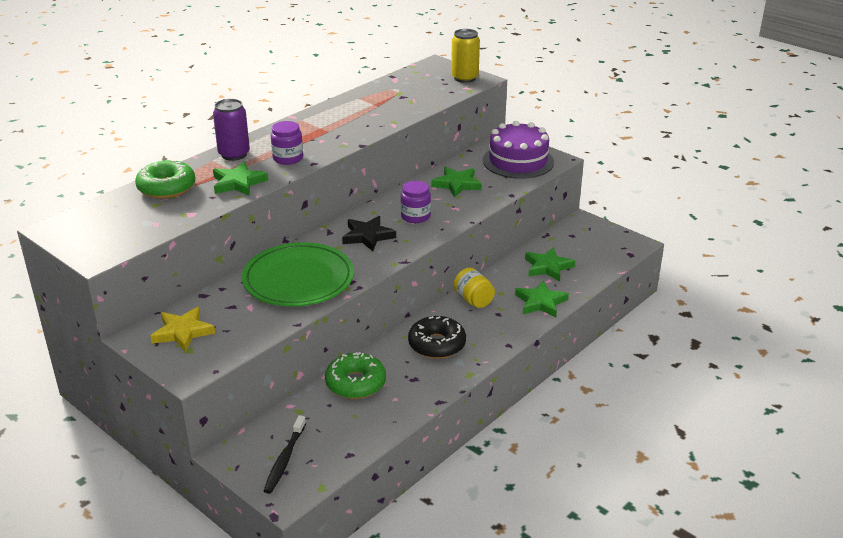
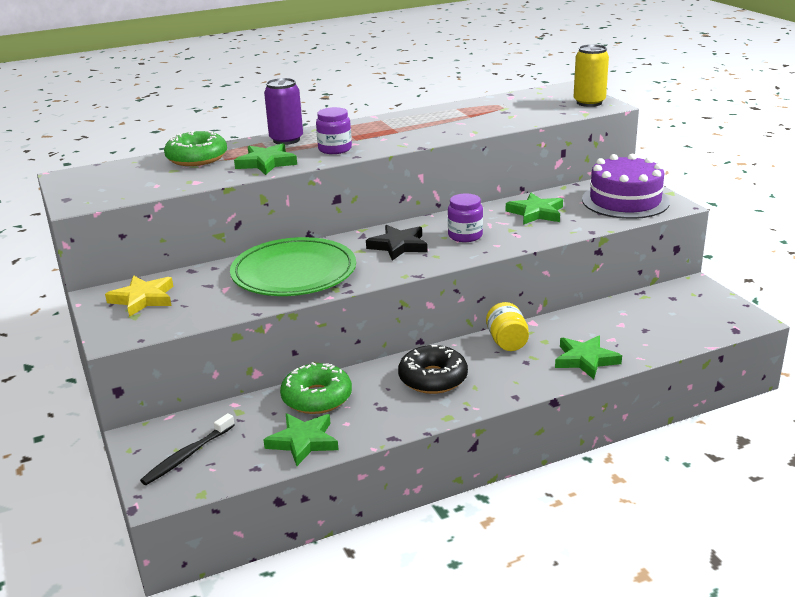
camera: 25 degrees right, 5 degrees down
green star [525,247,575,282] -> green star moved to [263,414,339,466]

